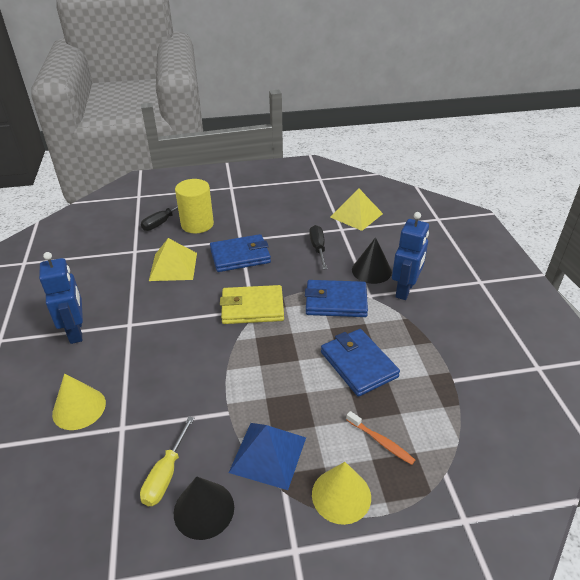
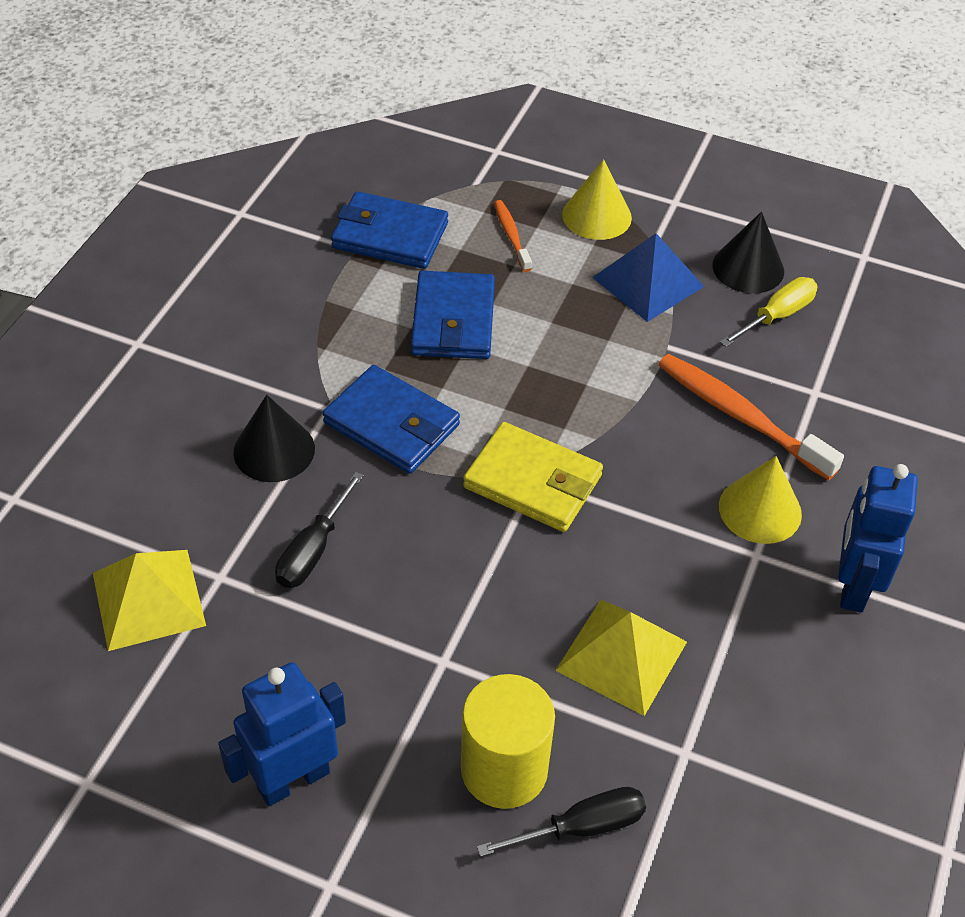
camera: 150 degrees left, 10 degrees up
yellow cone [52,374,106,430] -> yellow cone moved to [719,456,802,544]
blue wallet [210,234,271,272] -> blue wallet moved to [331,191,448,269]
blue robot [392,212,429,300] -> blue robot moved to [218,662,346,806]
none -> orange toothbrush [658,354,844,480]

